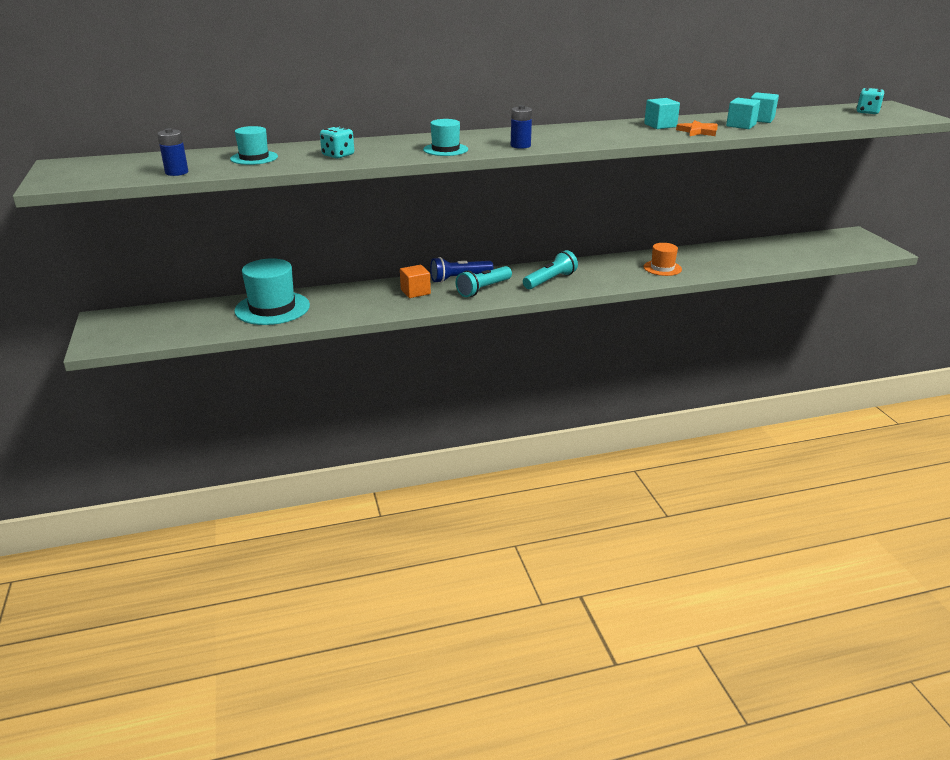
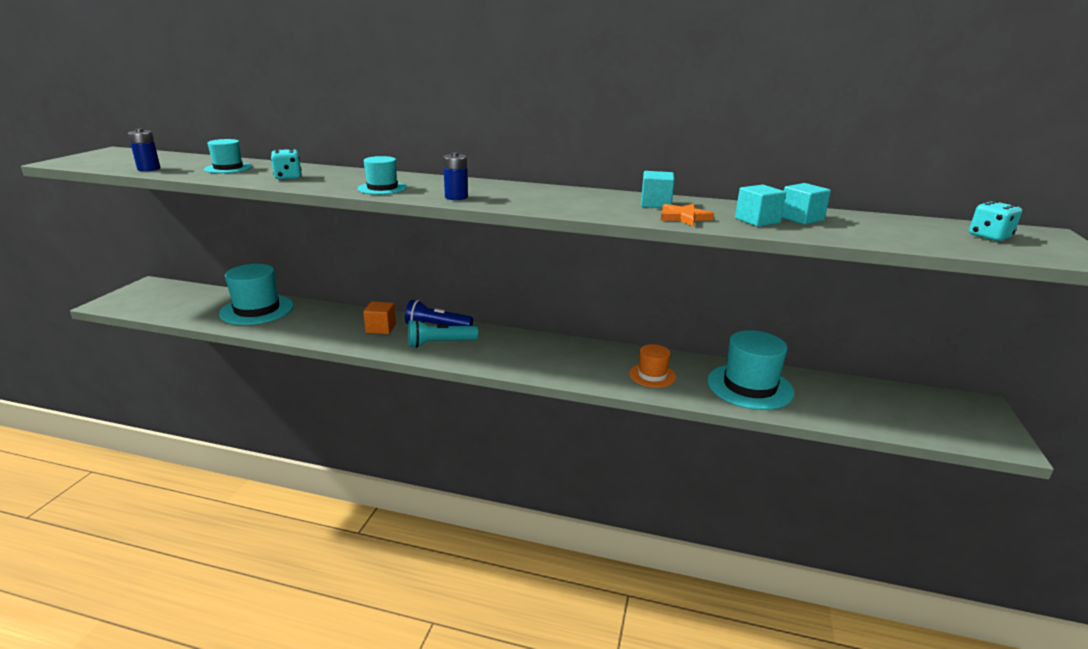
camera: 30 degrees right, 5 degrees down
turquoise flashlight [523,250,578,289] -> none
none -> turquoise hat [707,330,794,410]

